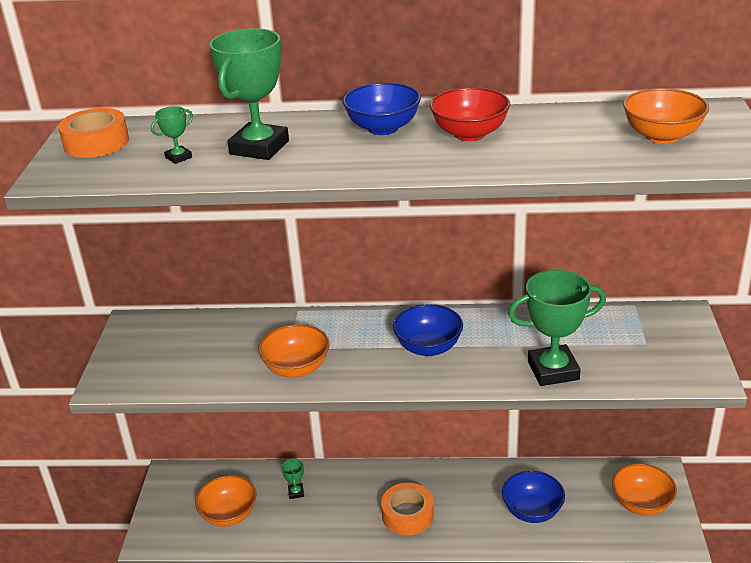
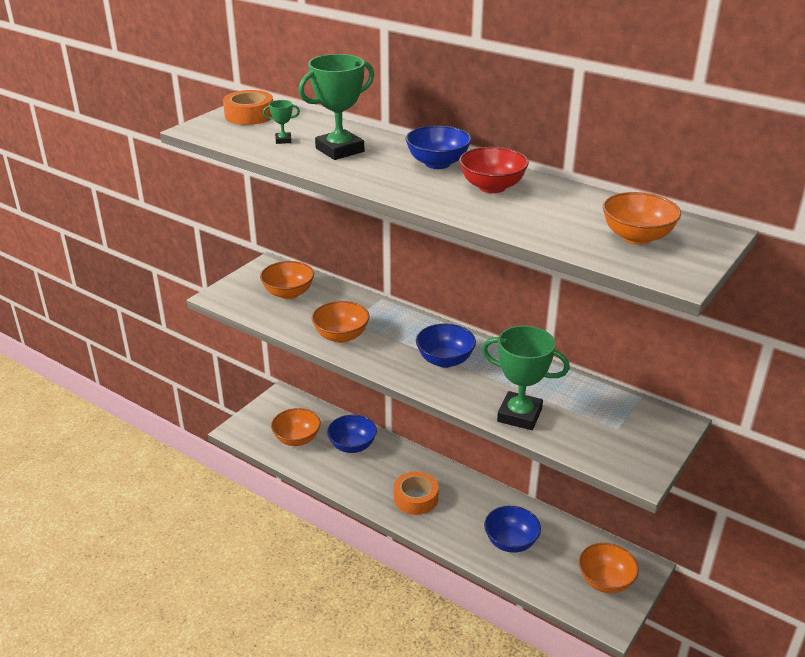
camera: 30 degrees right, 0 degrees up
green trophy [281,458,304,499] -> blue bowl [327,415,377,453]
none -> orange bowl [260,261,314,299]

